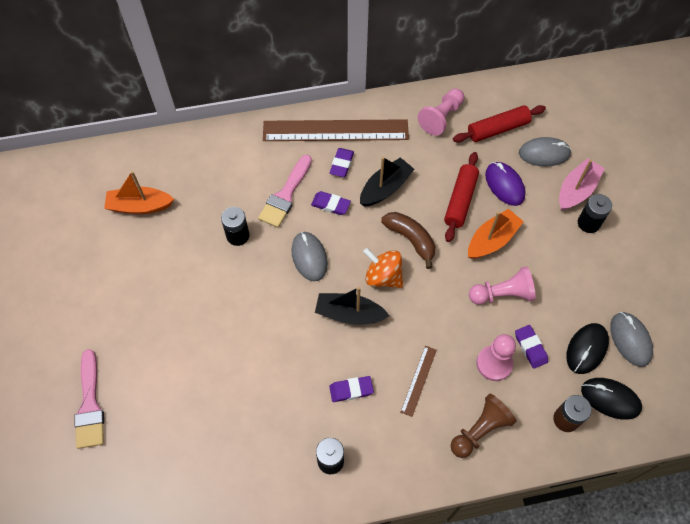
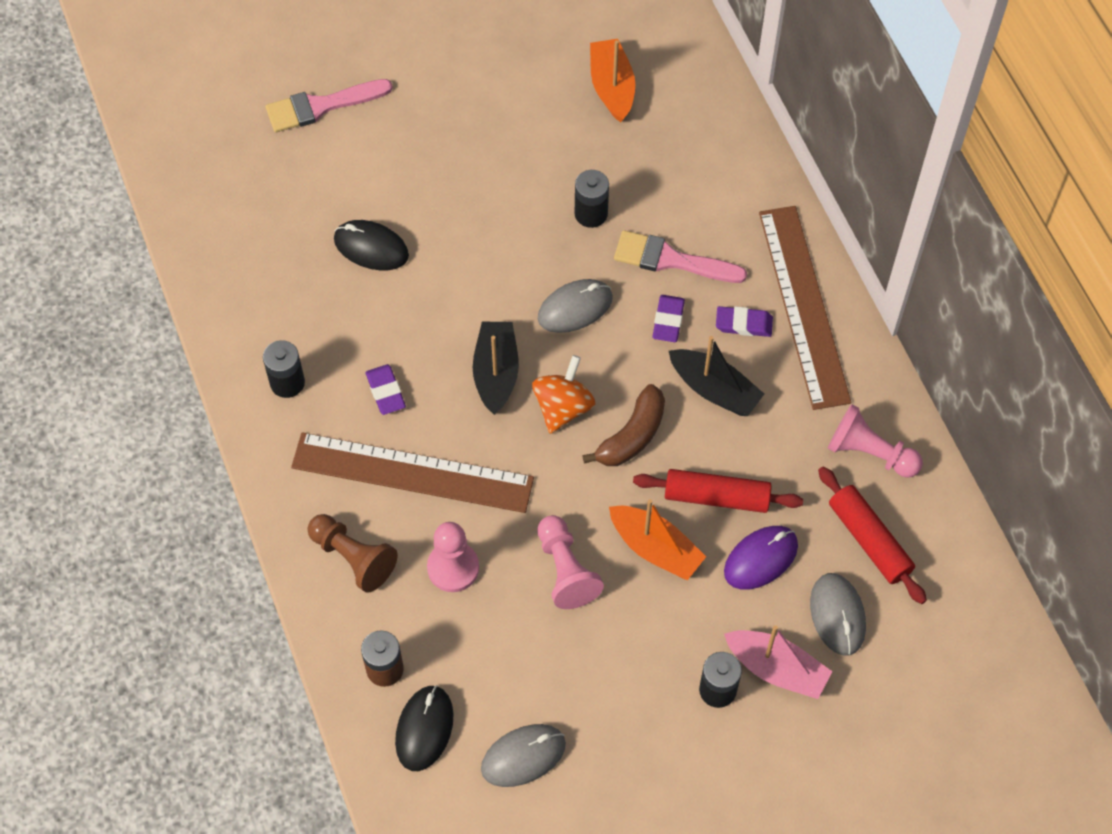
camera: 80 degrees right, 0 degrees up
brown ruler [401,346,437,417] -> brown ruler [291,432,534,513], size x2.29
purple eraser [515,325,548,369] -> none
black mouse [566,323,609,374] -> black mouse moved to [334,220,409,270]

